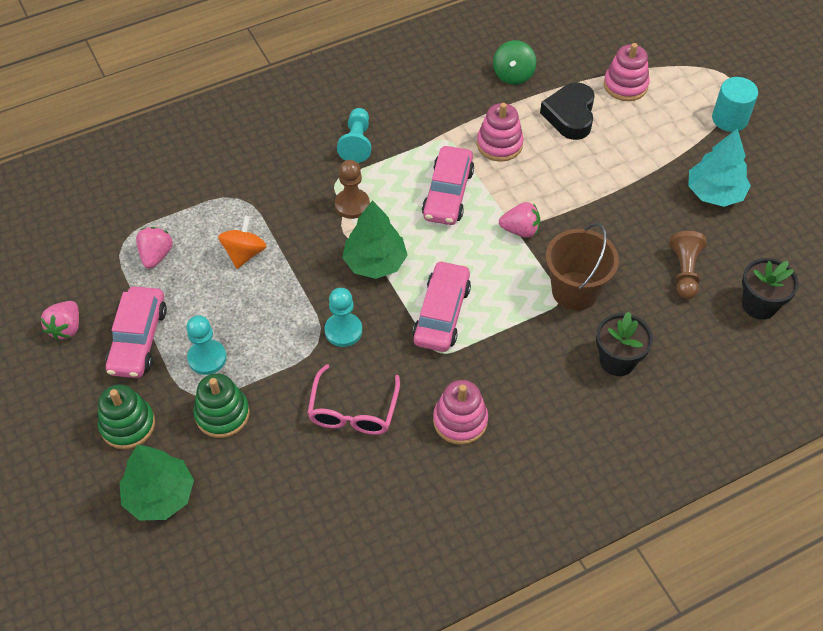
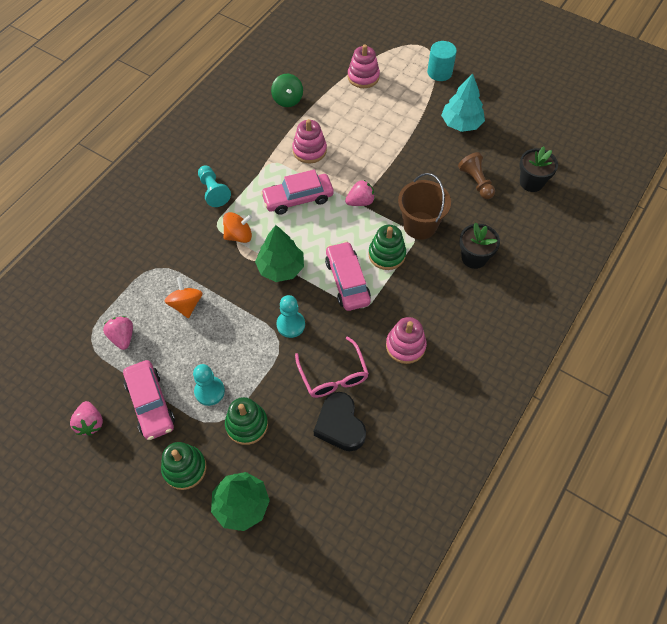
camera: 30 degrees left, 5 degrees up
brown pawn [335,160,370,219] -> orange spinning top [223,212,252,243]
pink car [422,146,474,225] -> pink car turned 90 degrees clockwise [261,169,334,215]
black heart [540,82,595,140] -> black heart moved to [314,392,366,451]
none -> green stacking toy [368,225,406,270]

